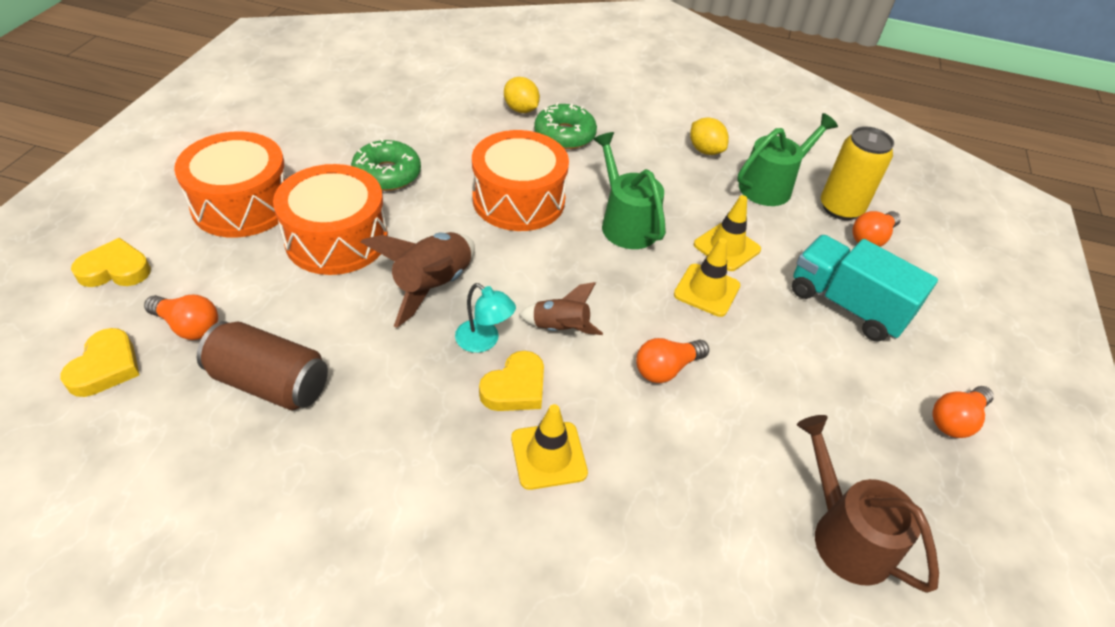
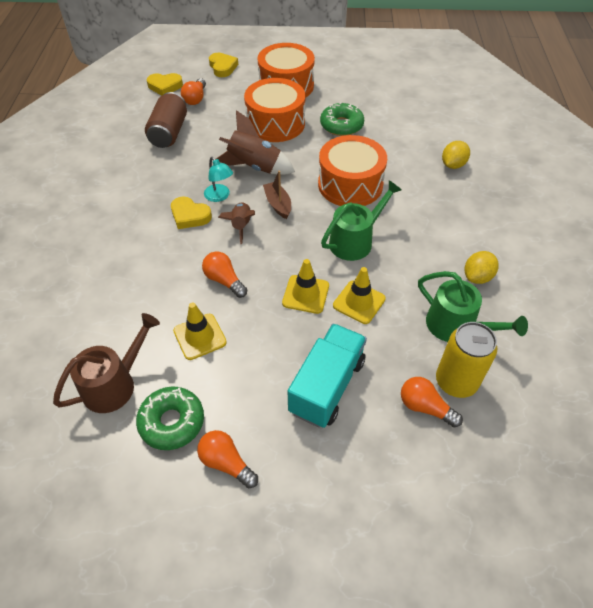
camera: 80 degrees right, 5 degrees up
turquoise lamp [455,283,516,353] -> turquoise lamp turned 60 degrees counterclockwise [204,157,233,202]
yellow traffic cone [511,404,588,490] -> yellow traffic cone moved to [173,302,227,360]
green donut [534,102,597,149] -> green donut moved to [136,386,204,450]
none -> brown boat [263,171,291,219]

